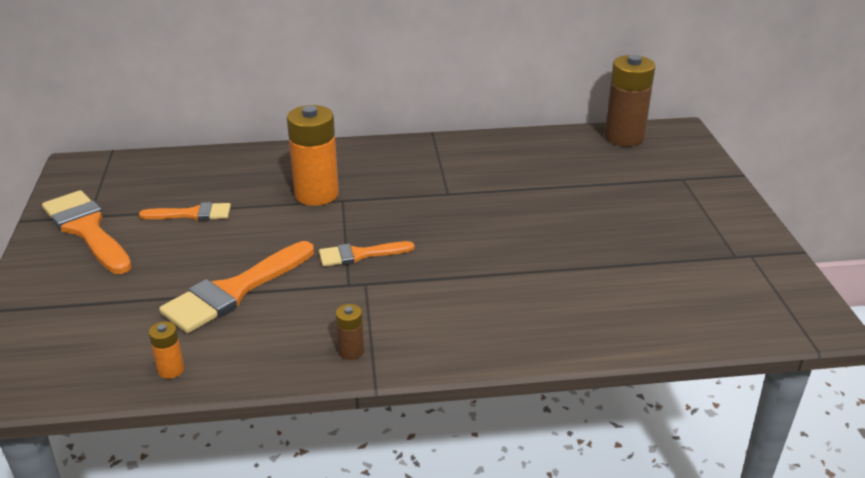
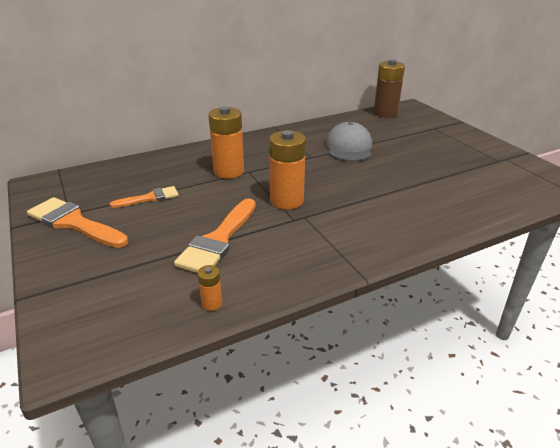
camera: 20 degrees left, 0 degrees up
orange brush [319,241,415,267] -> orange battery [269,130,306,209]
brown battery [336,304,364,360] -> none
none -> grey cap [326,122,372,161]

